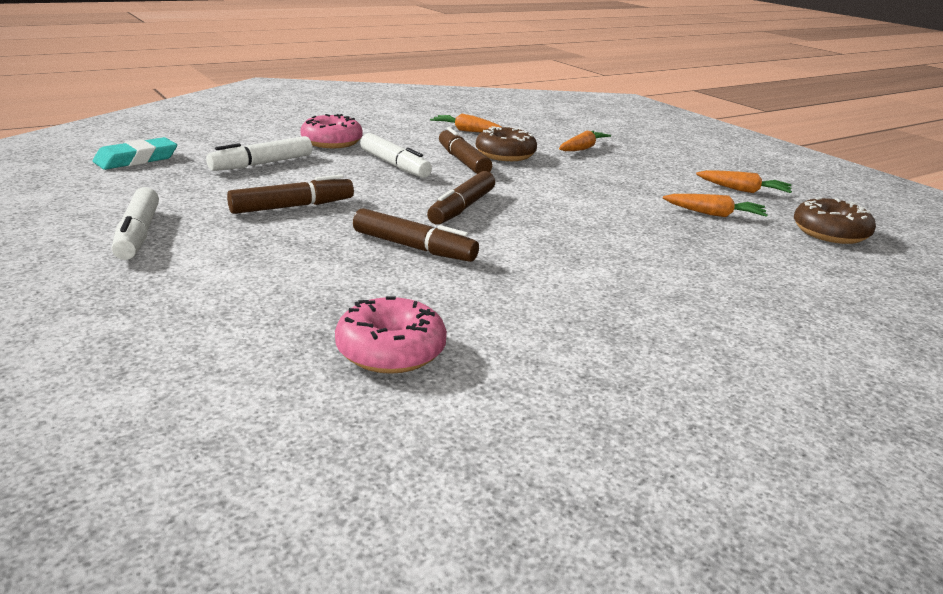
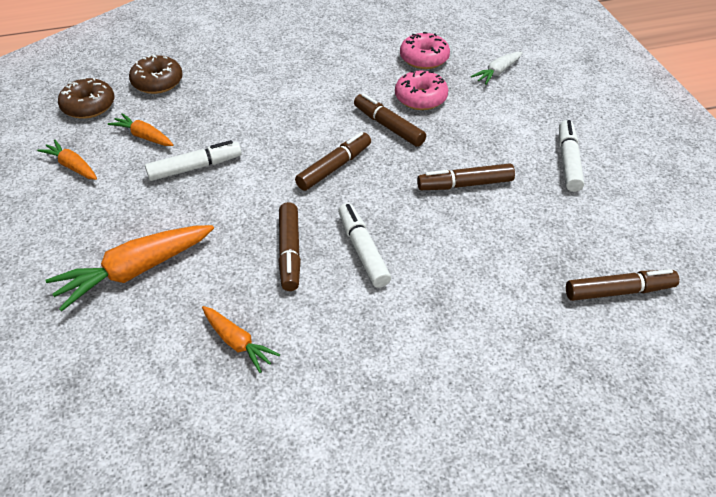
camera: 160 degrees left, 20 degrees up
turquoise eraser [93,137,177,170] -> brown marker [566,269,679,301]
white marker [206,136,312,171] -> white marker moved to [145,140,242,181]
pink donut [300,114,363,148] -> pink donut moved to [395,71,448,110]
brown donut [476,126,537,161] -> brown donut moved to [129,54,183,94]
orange carrot [559,131,611,151] -> orange carrot [46,225,214,311], size x1.77
none -> white carrot [471,52,523,85]

